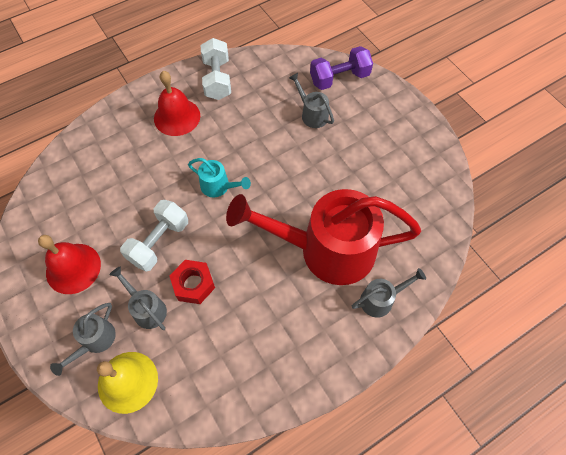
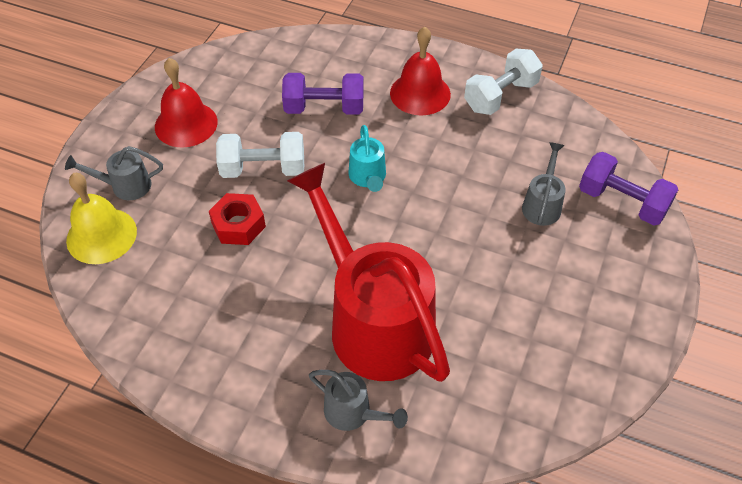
camera: 55 degrees right, 10 degrees down
grey watering can [109,266,167,330] -> none
none -> purple dumbbell [282,73,364,115]

